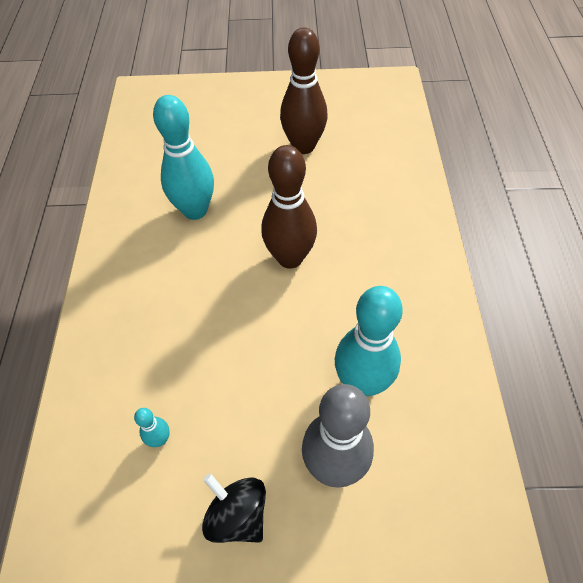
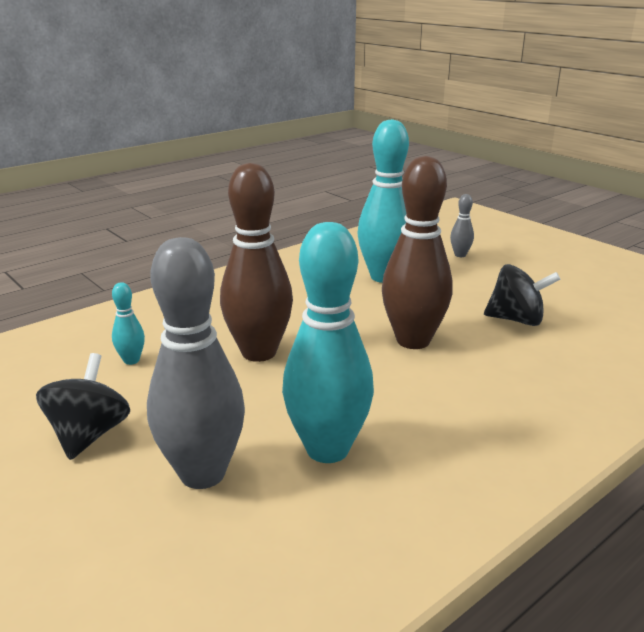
camera: 50 degrees right, 30 degrees down
brown bowling pin [280,27,328,154] -> brown bowling pin moved to [220,163,293,362]
none -> grey bowling pin [450,194,474,257]
none -> black spinning top [484,264,560,326]

